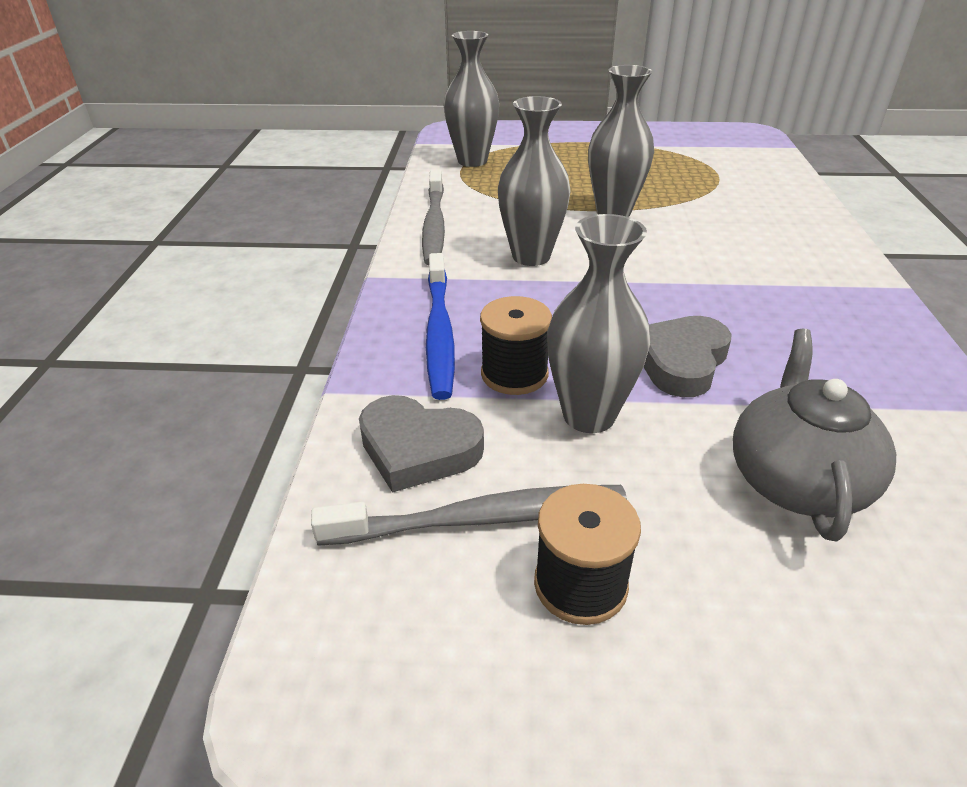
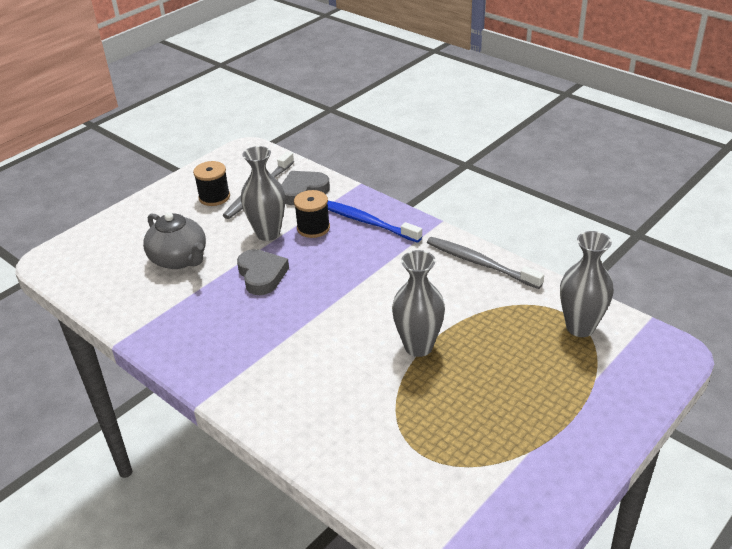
camera: 130 degrees right, 0 degrees up
grey vase [498,96,571,266] -> none

